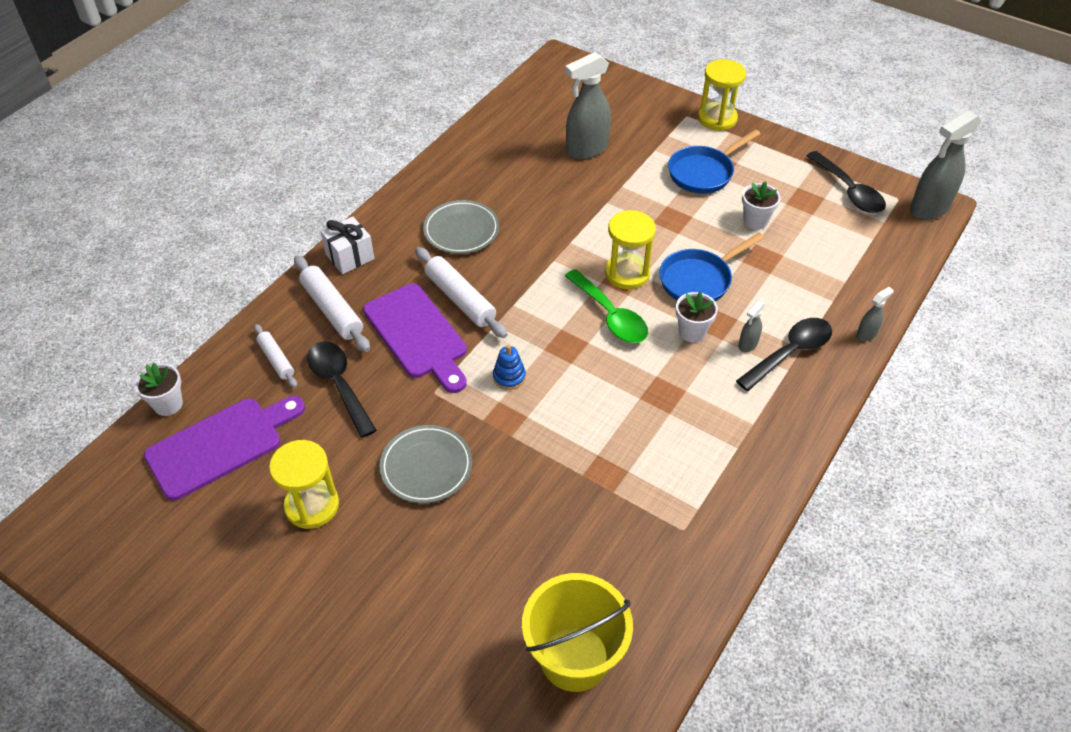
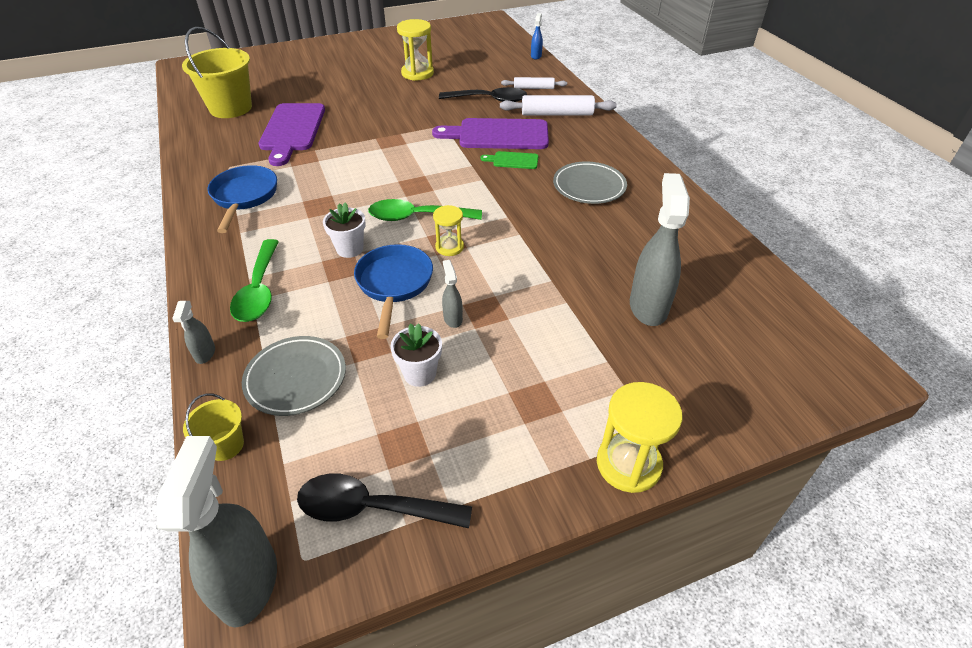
camera: 125 degrees right, 5 degrees down
white flower pot [134,363,183,416] -> blue spray bottle [531,13,543,59]
purple cutting board [144,396,305,501] -> purple cutting board moved to [259,103,325,166]
white gift [321,217,374,274] -> none
grey plate [379,425,472,503] -> grey plate moved to [242,336,346,416]
white rolling pin [415,247,508,338] -> green cutting board [480,151,538,169]
blue stacking toy [493,345,526,390] -> none
yellow hourglass [605,210,656,289] -> yellow hourglass [433,205,464,256], size x0.61
blue pan [668,129,760,194] -> blue pan moved to [208,165,277,233]
black spoon [736,318,832,391] -> green spoon [230,239,279,322]
grey spray bottle [738,301,765,352] -> grey spray bottle moved to [442,260,463,328]
none -> yellow bucket [183,393,244,461]

